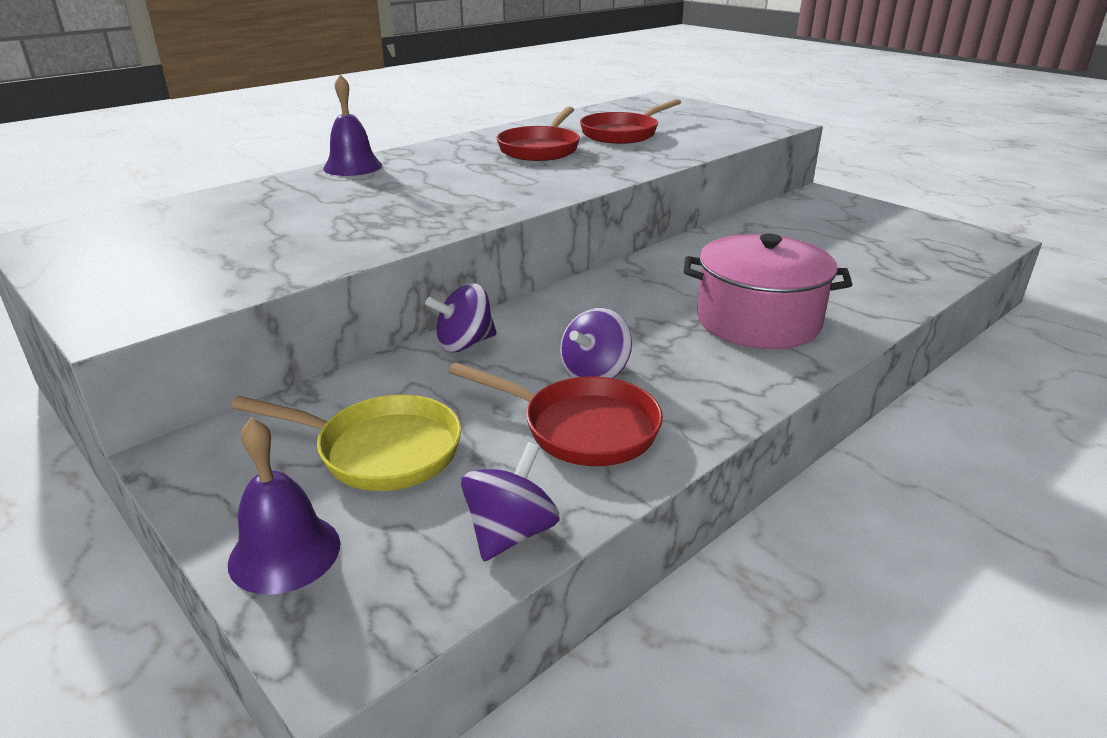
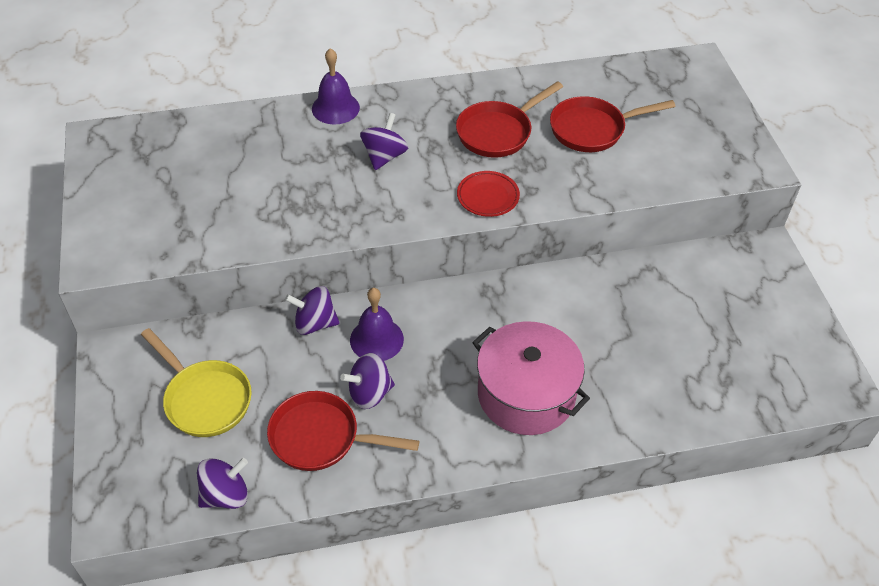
camera: 30 degrees right, 20 degrees up
purple bell [228,417,340,595] -> purple bell moved to [350,288,404,361]
red pan [448,363,663,466] -> red pan turned 135 degrees clockwise [267,391,419,471]
none -> purple spinning top [360,113,408,170]
none -> red plate [457,171,520,217]

